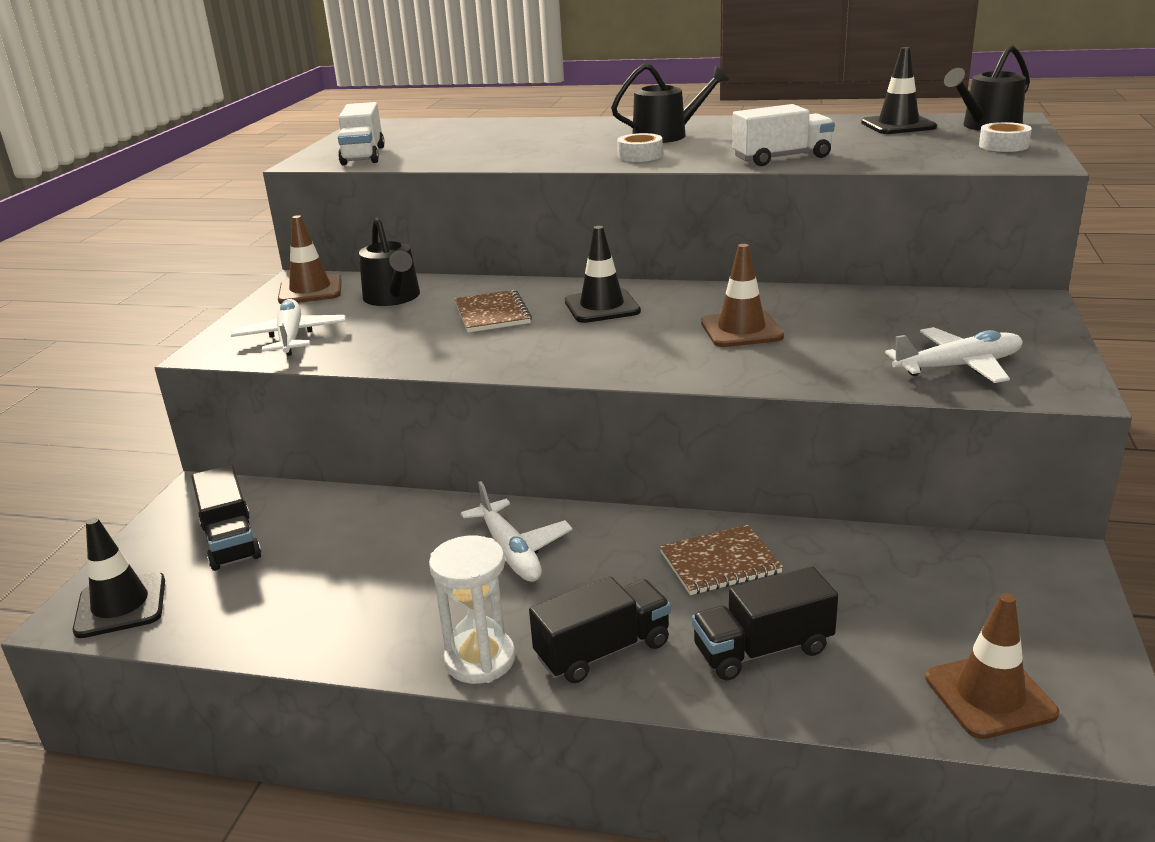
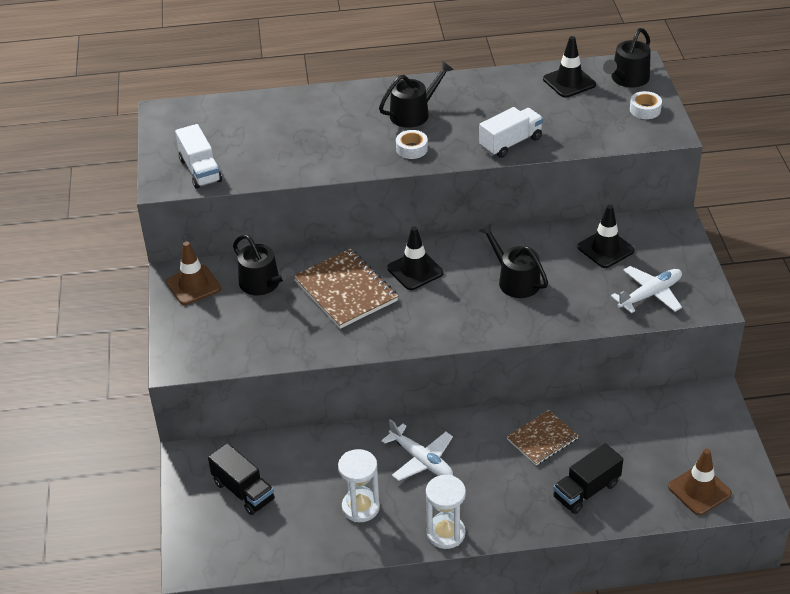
camera: 20 degrees left, 15 degrees up
black traffic cone [72,517,165,638] -> black traffic cone moved to [577,205,635,268]
white plane [231,299,346,356] -> none
brown notebook [455,290,532,332] -> brown notebook [295,249,398,329], size x1.60
black truck [529,576,671,683] -> none
brown traffic cone [701,244,784,347] -> black watering can [479,224,548,298]
none -> white hourglass [338,449,380,522]

